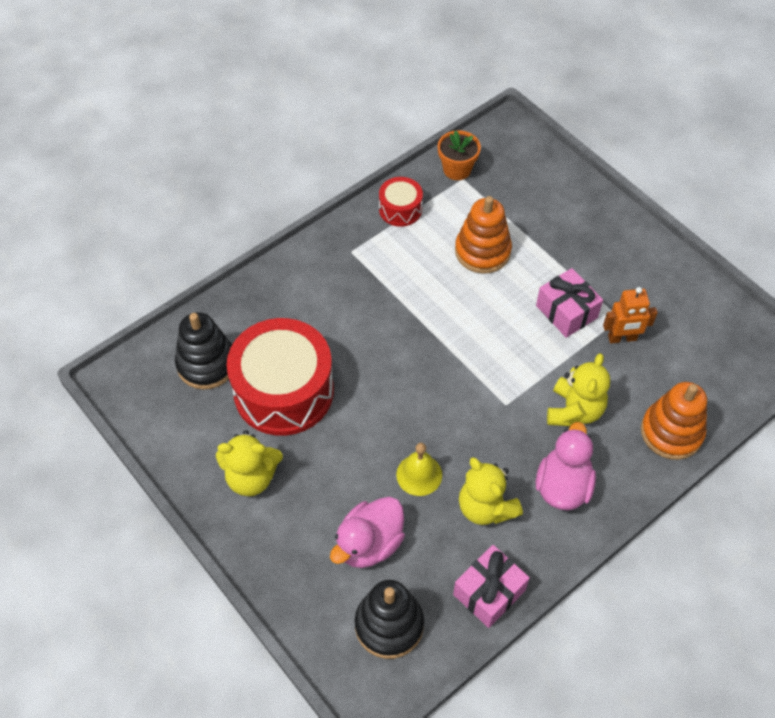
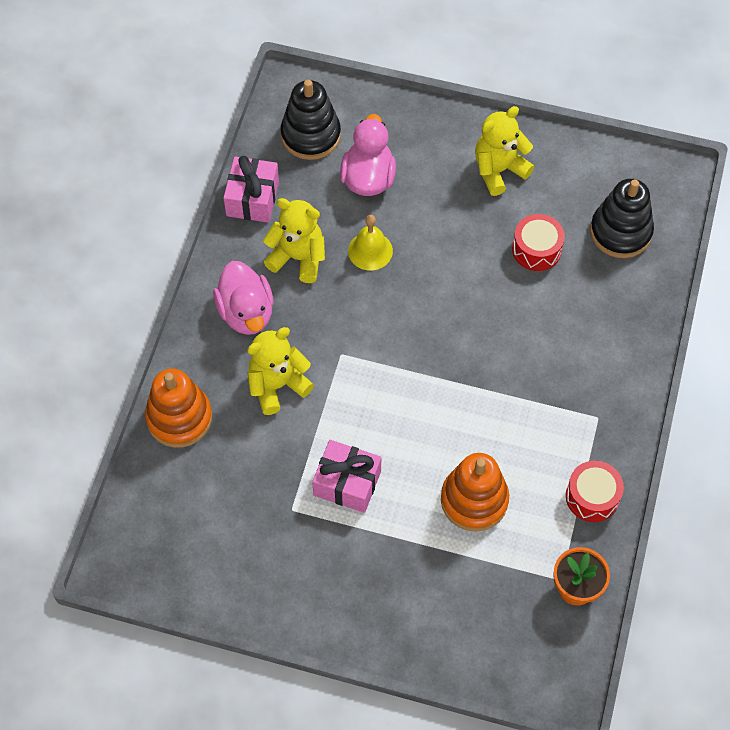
camera: 145 degrees right, 5 degrees up
red drum [227,318,334,436] -> red drum [512,214,565,271], size x0.48
yellow teddy bear [547,353,610,426] -> yellow teddy bear turned 75 degrees clockwise [247,327,314,415]
orange robot [603,287,658,343] -> none

